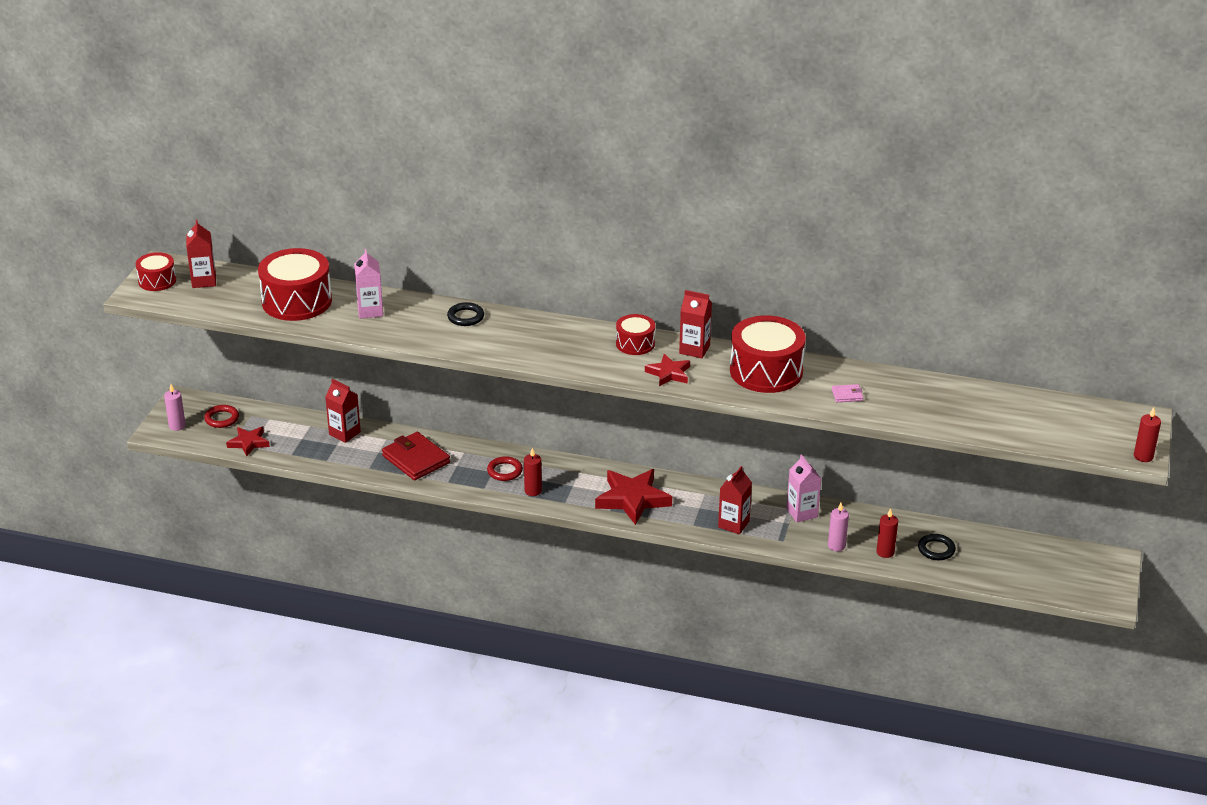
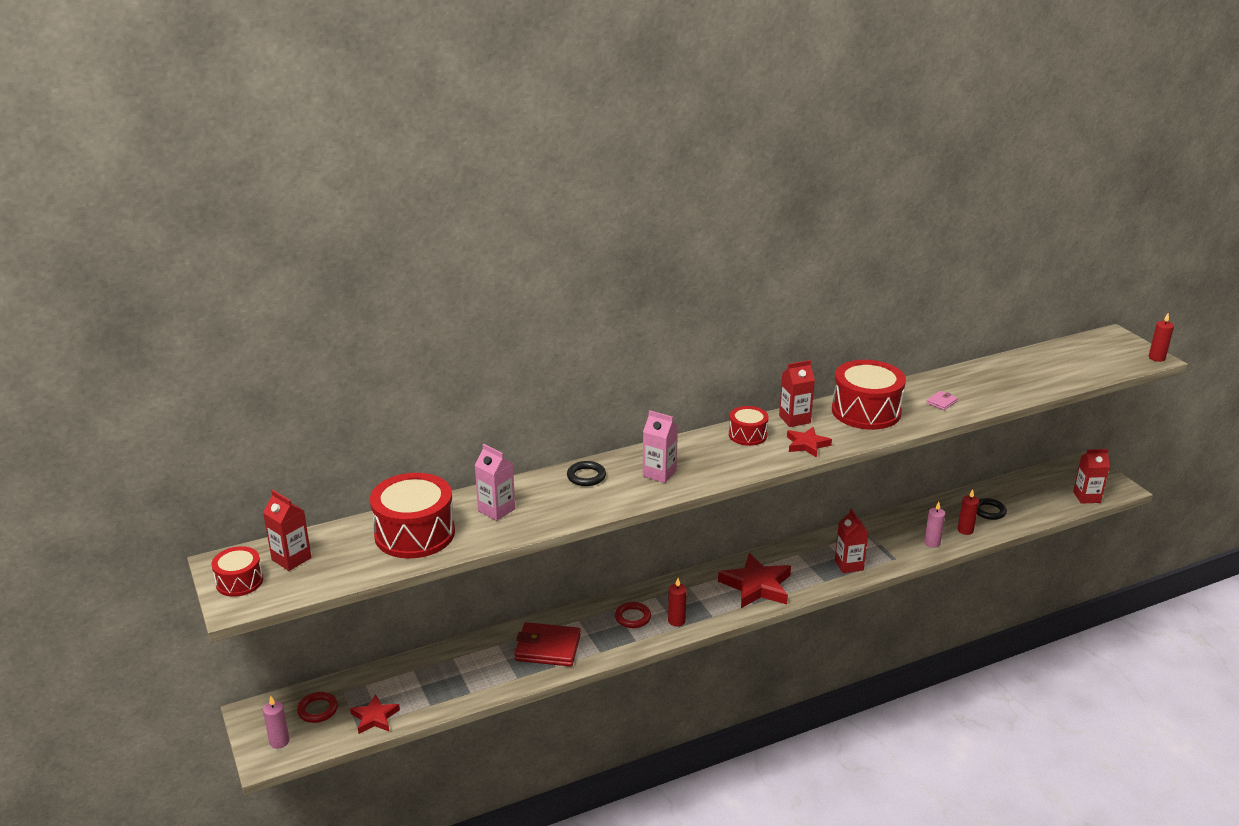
camera: 40 degrees left, 5 degrees down
red carton [325,379,361,443] -> red carton moved to [1073,449,1110,504]
pink carton [786,454,821,522] -> pink carton moved to [643,410,678,483]

